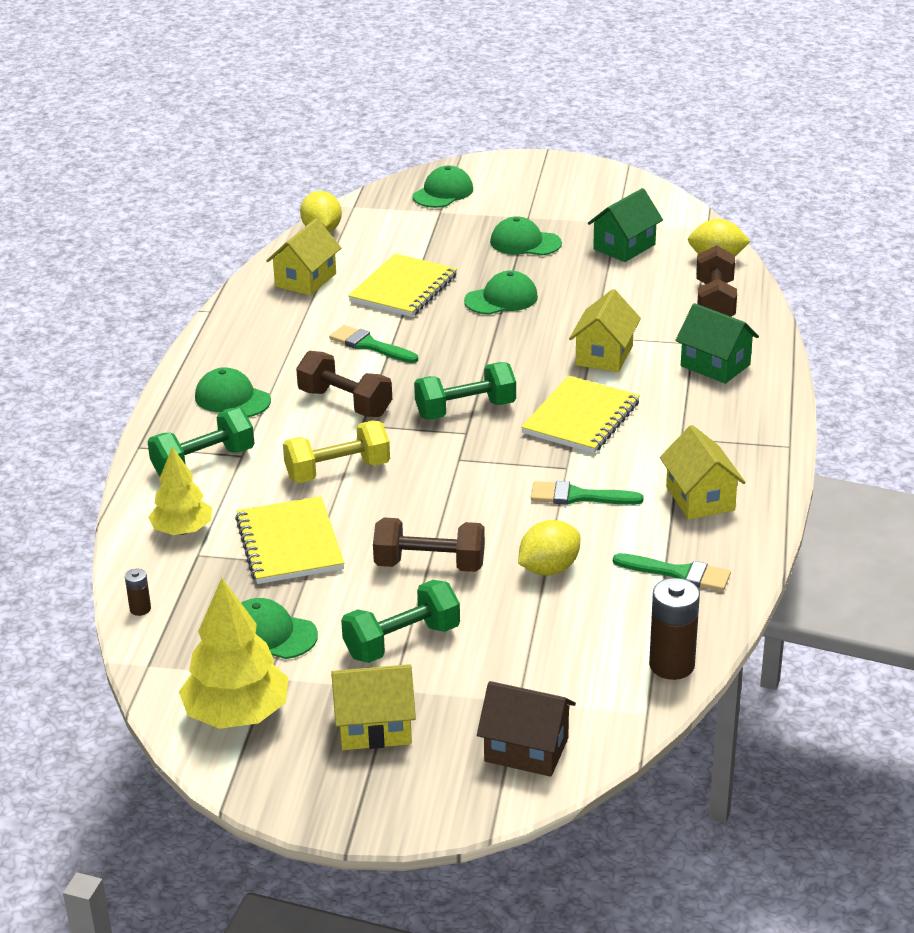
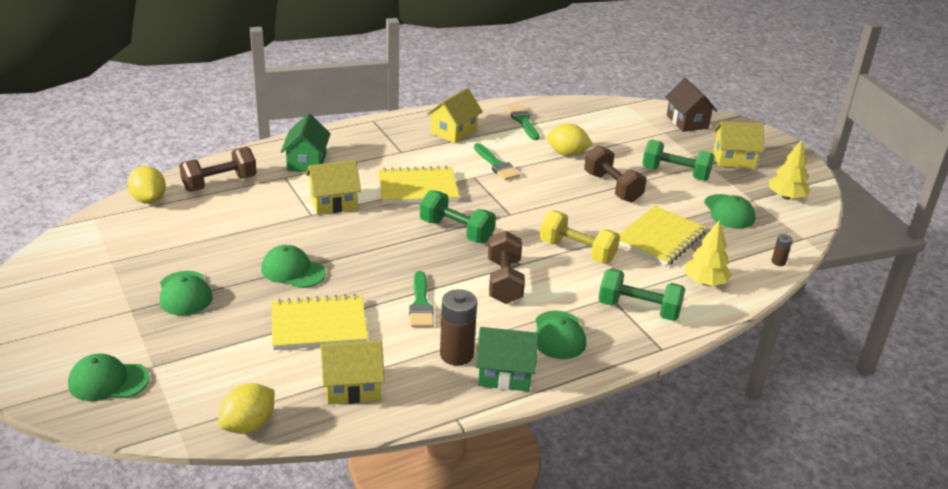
camera: 130 degrees left, 0 degrees up
yellow tree [179,578,289,729] -> yellow tree [769,140,811,200], size x0.66
yellow house [331,664,416,750] -> yellow house turned 45 degrees counterclockwise [713,121,764,169]
green house [588,188,663,262] -> green house moved to [476,327,539,392]
brown battery [649,578,700,680] -> brown battery moved to [440,289,477,366]

